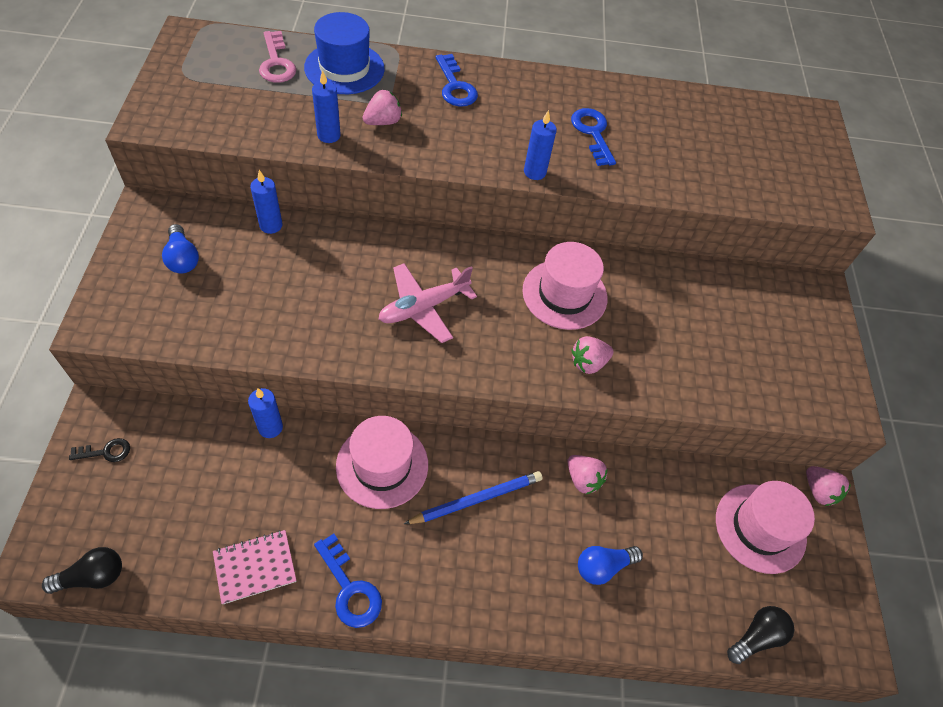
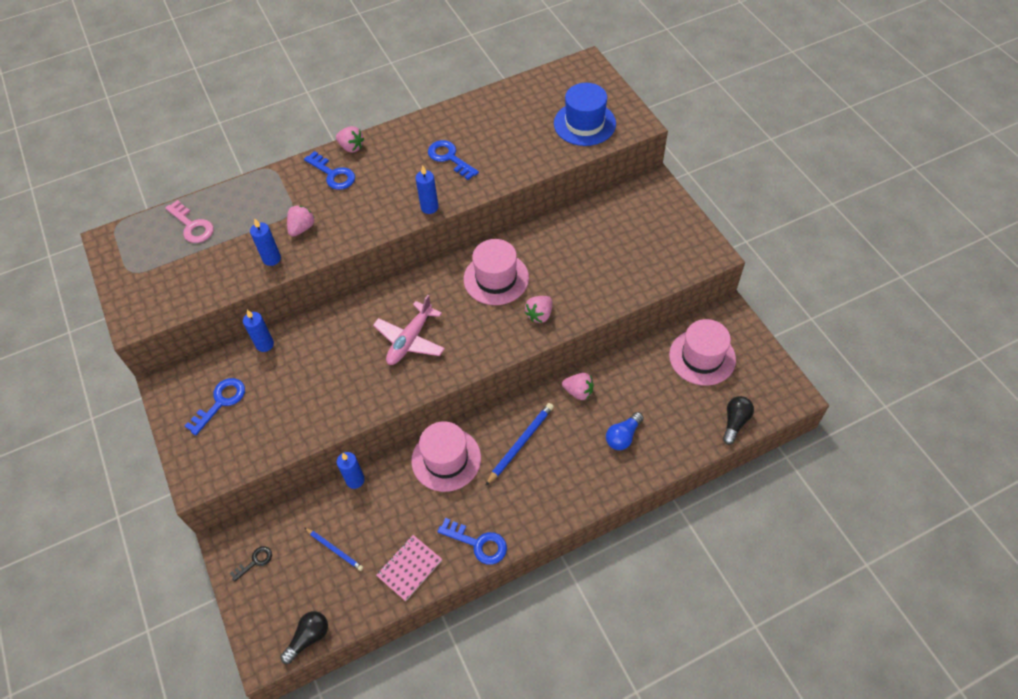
camera: 20 degrees left, 0 degrees up
blue light bulb [162,224,199,273] -> blue key [185,378,245,435]
blue hat [304,12,385,94] -> blue hat moved to [554,83,616,146]
pink strawberry [806,466,851,506] -> pink strawberry moved to [336,126,364,153]
none -> blue pencil [305,528,363,571]

